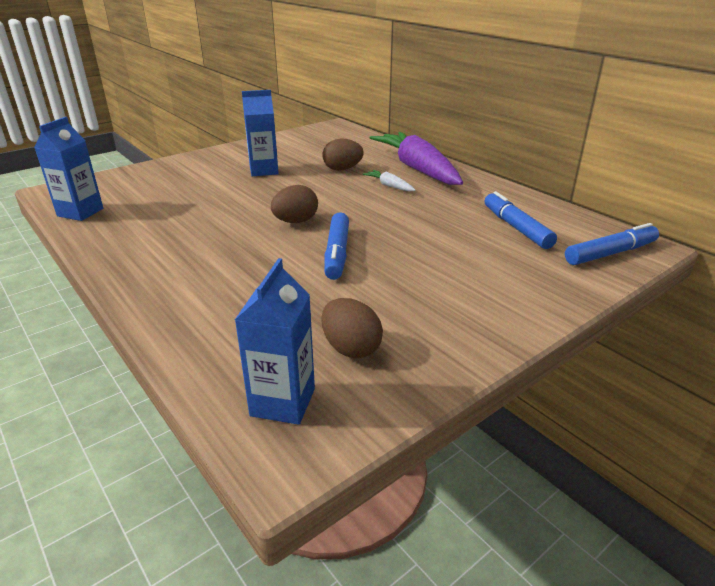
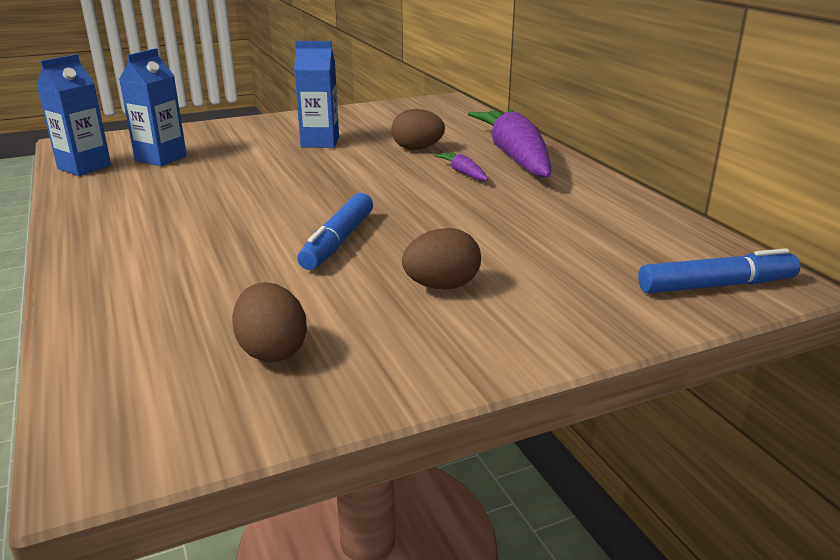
camera: 15 degrees right, 5 degrees down
blue carton [235,258,315,425] -> blue carton moved to [119,48,187,166]
brown egg [271,185,318,223] -> brown egg moved to [402,228,481,289]
white carrot [363,170,415,191] -> purple carrot [433,151,488,181]
blue marker [485,191,557,249] -> none

